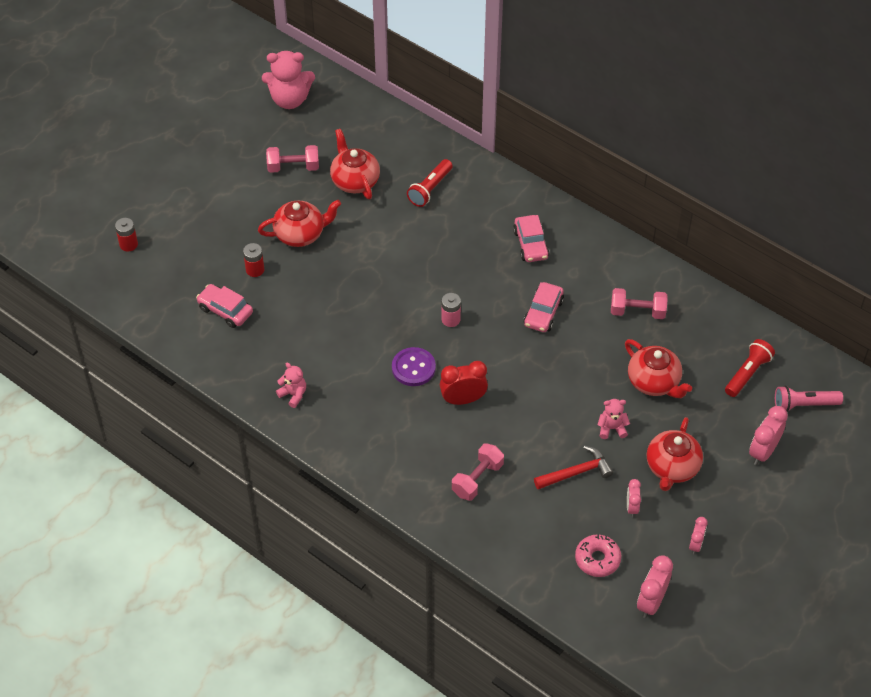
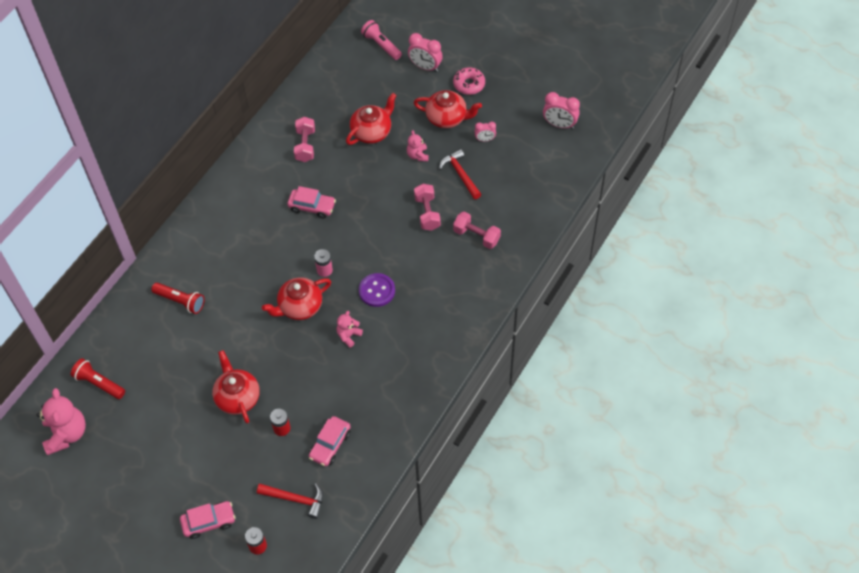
camera: 95 degrees left, 5 degrees up
pink dumbbell [266,145,319,173] -> pink dumbbell moved to [414,184,441,231]
pink teddy bear [276,363,306,408] -> pink teddy bear moved to [337,311,363,348]
red teapot [330,129,380,199] -> red teapot moved to [262,277,331,320]
red clock [440,361,488,405] -> none
pink car [513,215,549,262] -> pink car moved to [180,501,235,539]
pink donut [575,535,621,577] -> pink donut moved to [453,67,485,95]
pink clock [689,517,708,554] -> none
red flashlight [725,339,775,397] -> red flashlight moved to [71,358,125,399]
pink flashlight [775,386,843,412] -> pink flashlight turned 150 degrees clockwise [361,20,402,60]
none -> red hammer [257,483,323,519]

